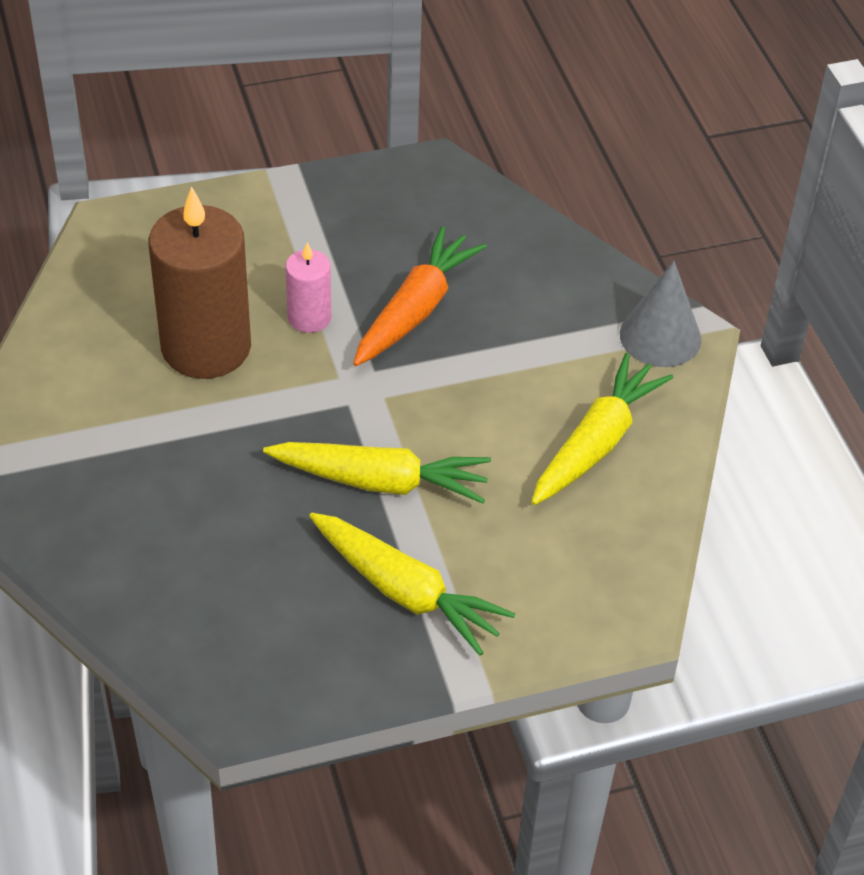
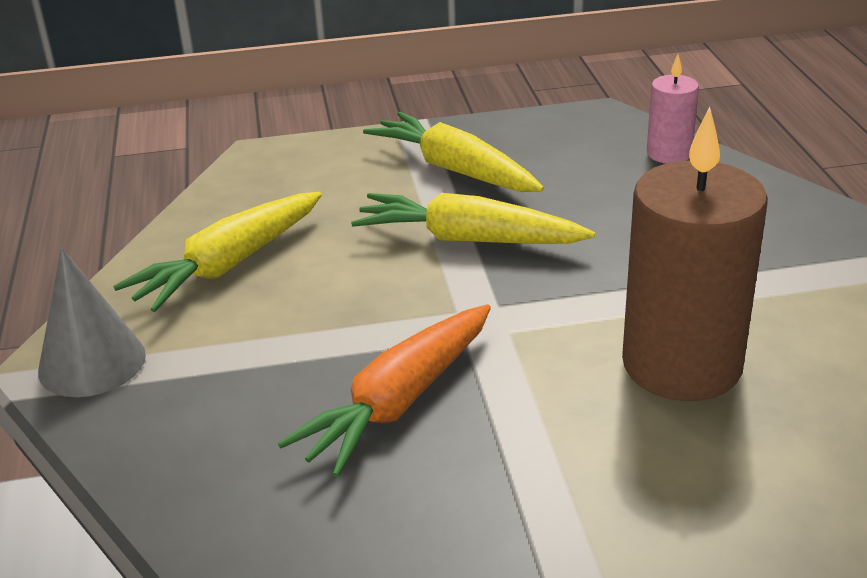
camera: 170 degrees left, 15 degrees down
pink candle [285,242,331,333] -> pink candle moved to [647,54,699,163]

